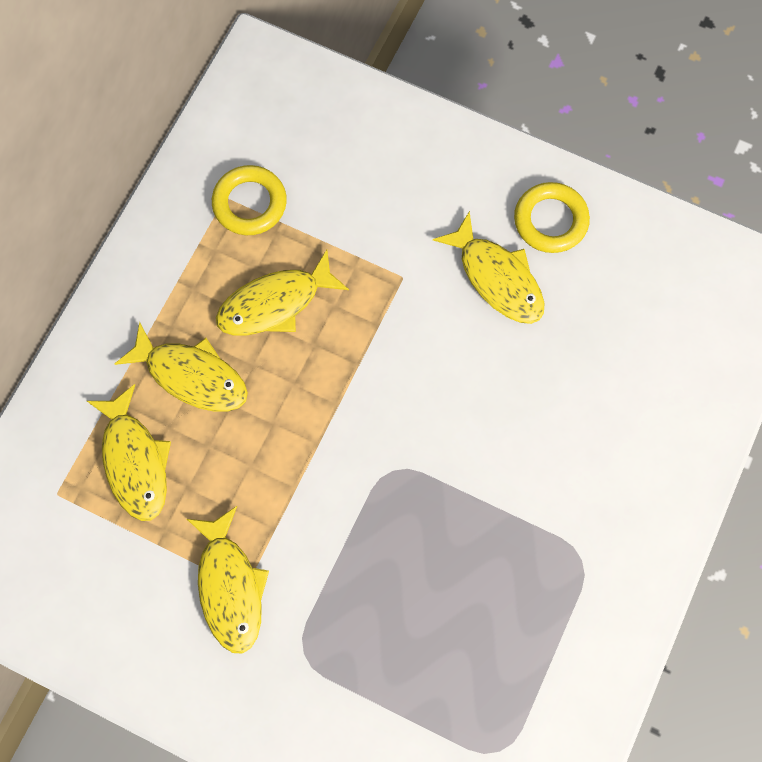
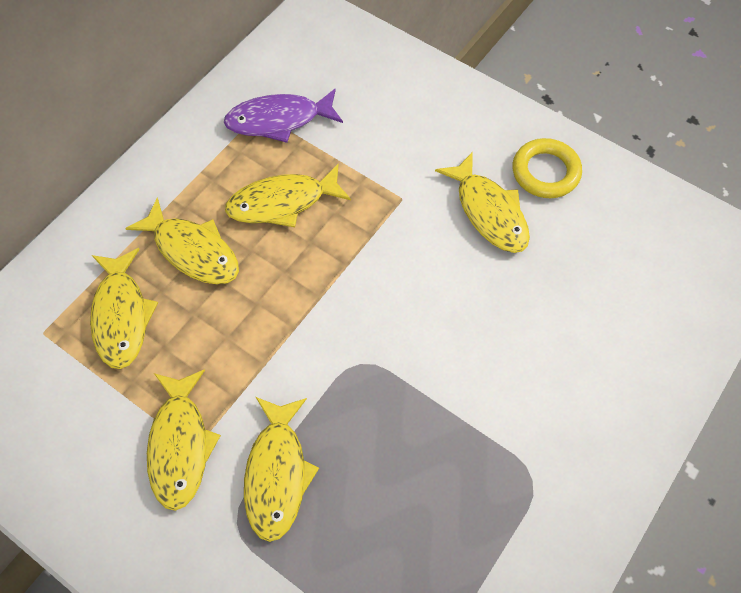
camera: 10 degrees right, 10 degrees down
yellow ring [212,165,287,235] -> purple fish [224,89,343,143]
none -> yellow fish [244,397,319,542]

